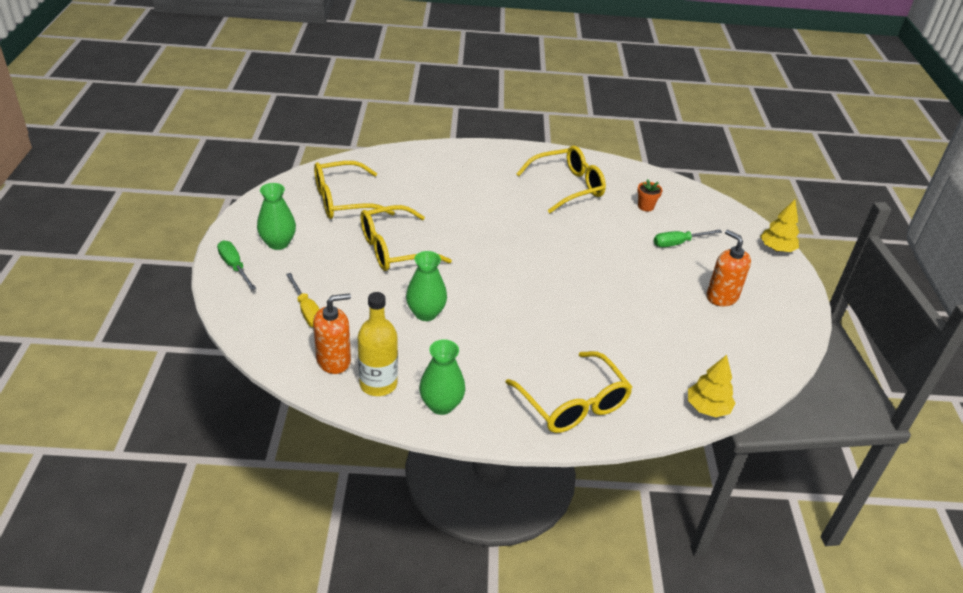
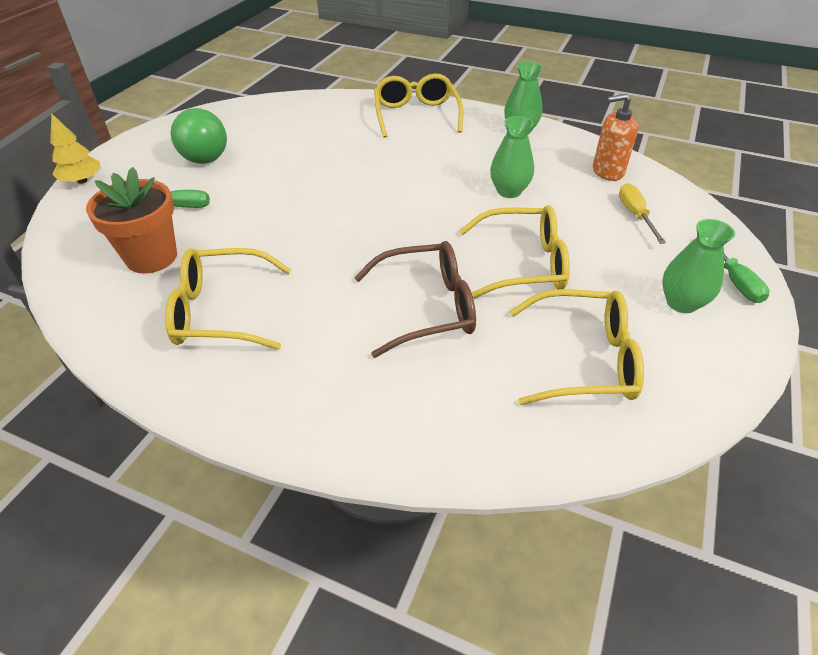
camera: 155 degrees left, 5 degrees up
yellow bottle [358,292,398,396] -> none
orange flower pot [637,179,662,211] -> orange flower pot [86,167,177,274], size x2.15
yellow tree [688,355,736,417] -> none
orange soap dispenser [707,230,751,306] -> green light bulb [171,108,227,164]
none -> brown glasses [354,241,476,358]

